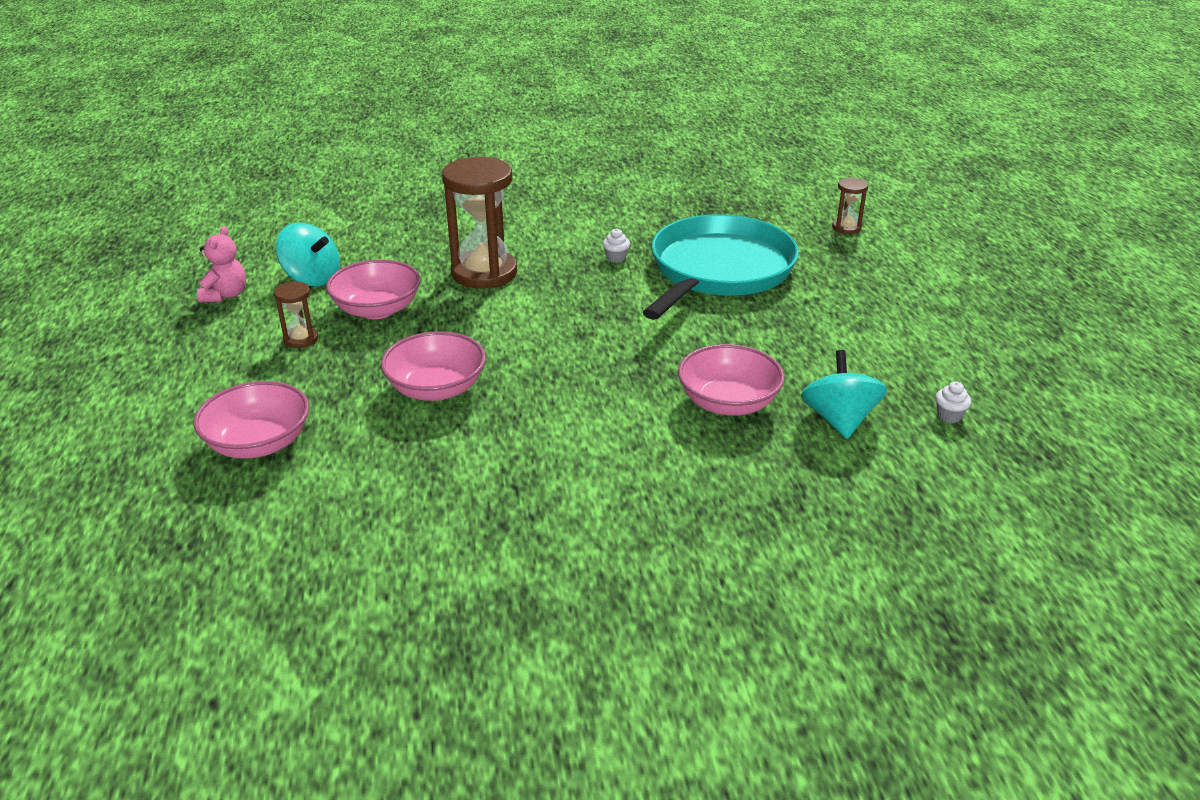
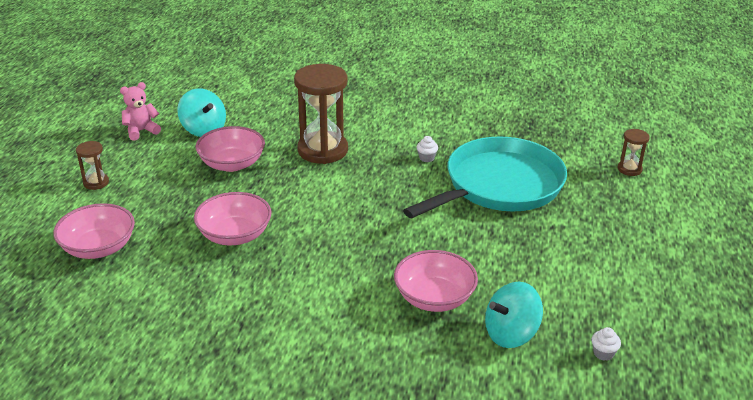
camera: 20 degrees right, 0 degrees up
pink teddy bear [197,226,246,303] -> pink teddy bear turned 150 degrees counterclockwise [120,82,161,141]
brown hourglass [274,281,318,348] -> brown hourglass moved to [76,141,109,190]
turquoise spinning top [801,350,887,439] -> turquoise spinning top turned 135 degrees counterclockwise [485,282,543,348]

